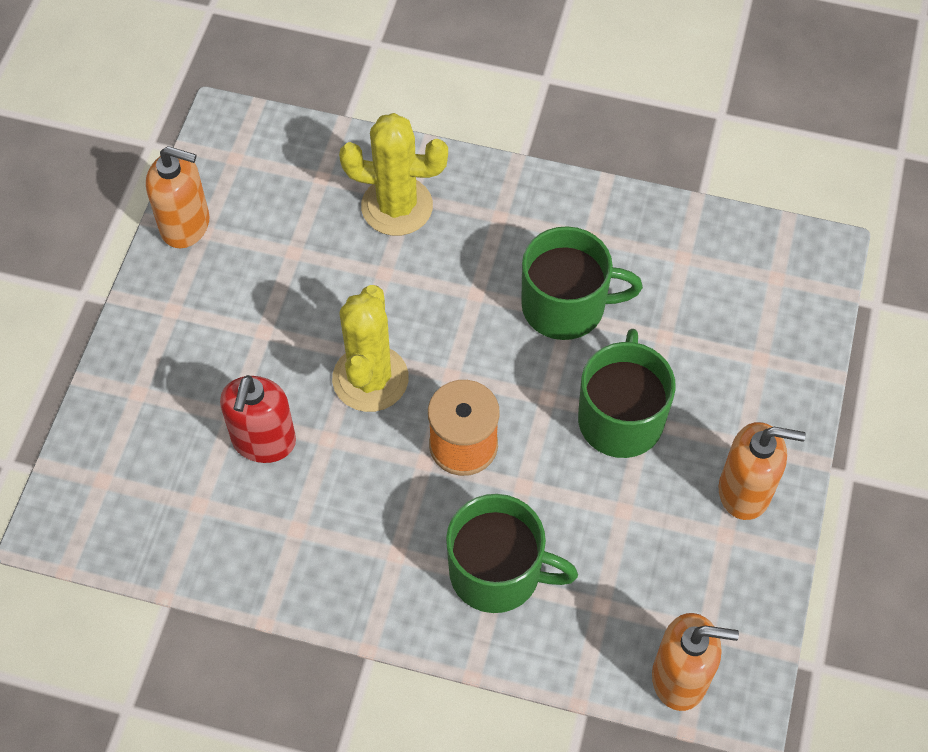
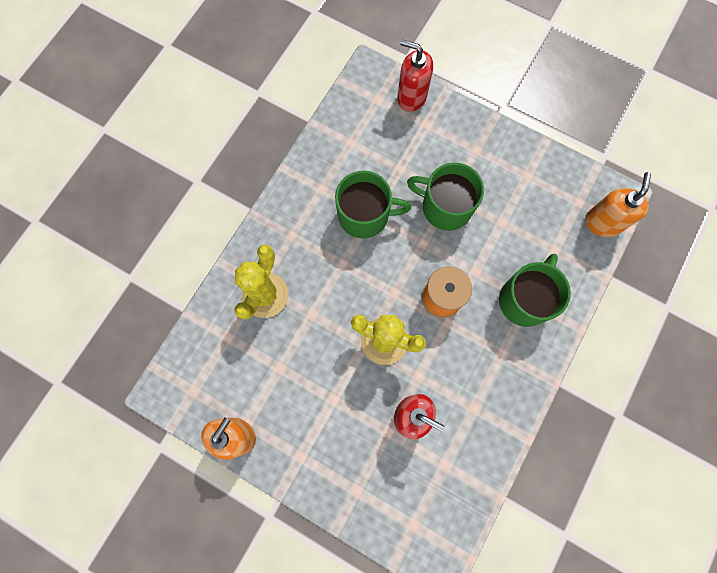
camera: 75 degrees left, 15 degrees up
green mug [521,226,643,340] -> green mug turned 75 degrees clockwise [335,171,411,239]
orange soap dispenser [719,422,806,520] -> none
none -> red soap dispenser [397,40,433,112]

